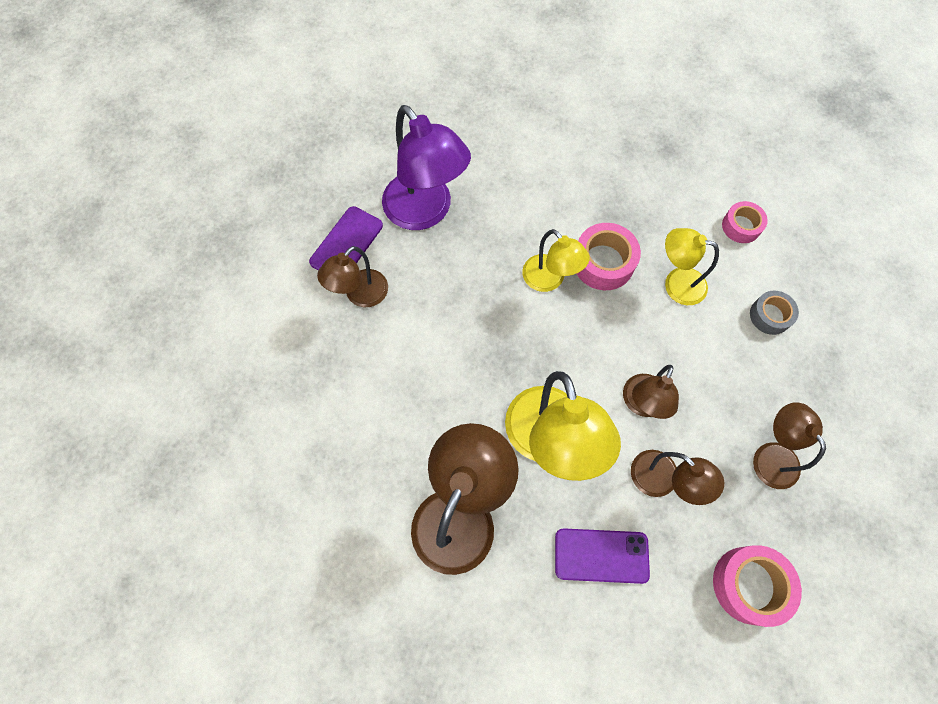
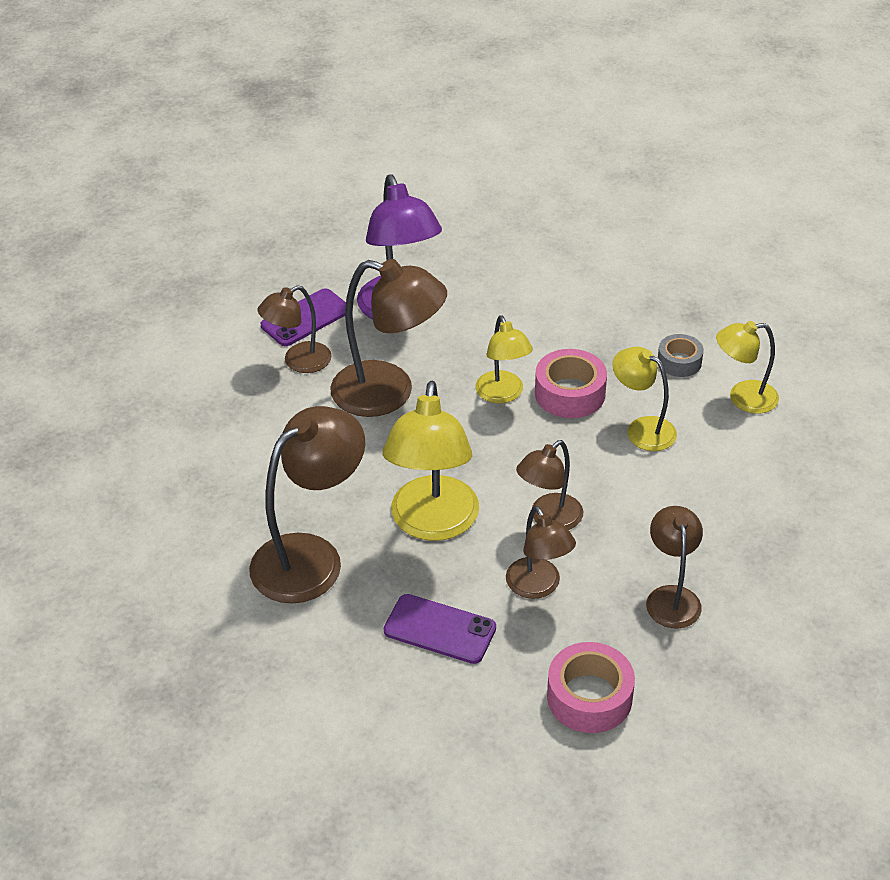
camera: 20 degrees right, 25 degrees down
pink tape [722,201,768,243] -> yellow lamp [716,321,779,414]
grey tape [750,291,799,335] -> grey tape moved to [658,334,704,377]
none -> brown lamp [331,259,447,417]

